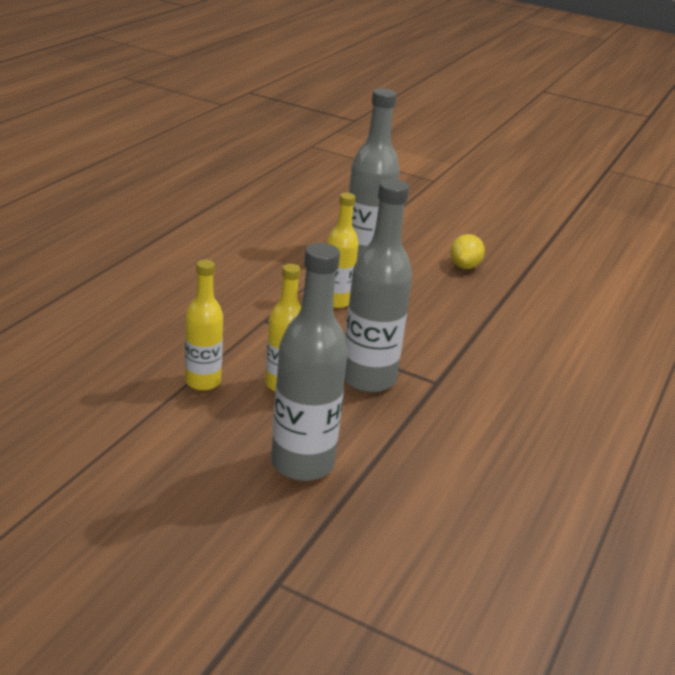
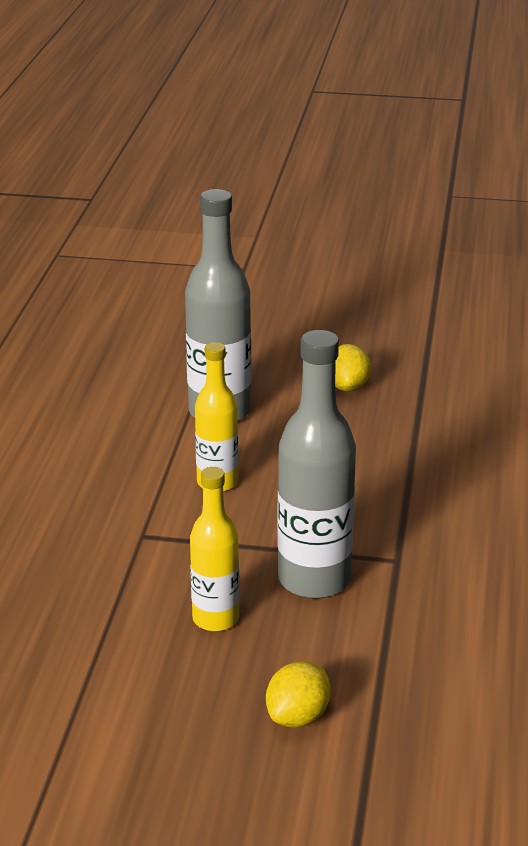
camera: 15 degrees left, 0 degrees up
yellow bottle [185,260,223,391] -> none
grey bottle [271,243,348,481] -> yellow lemon [266,661,331,727]

